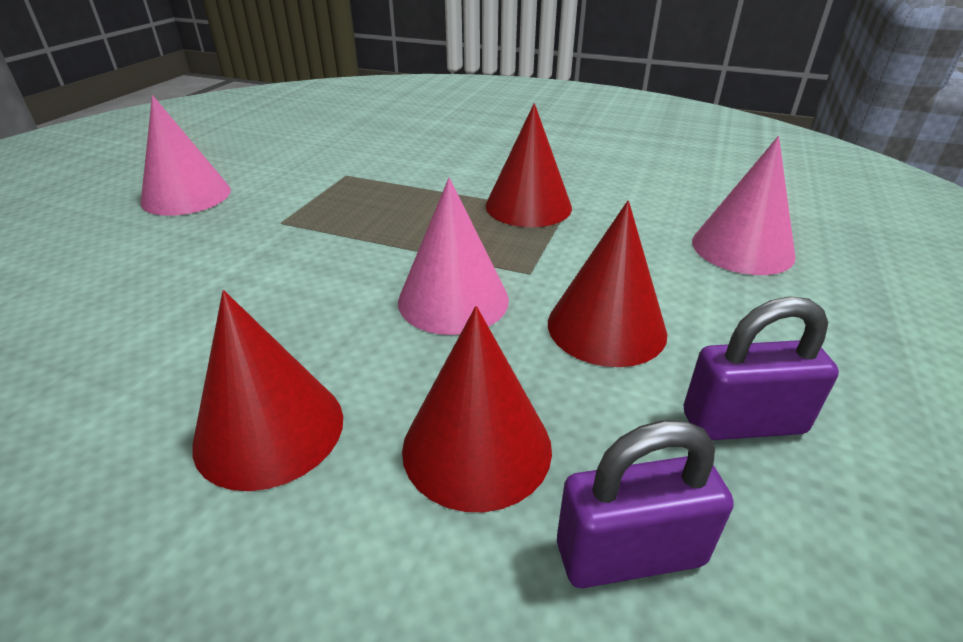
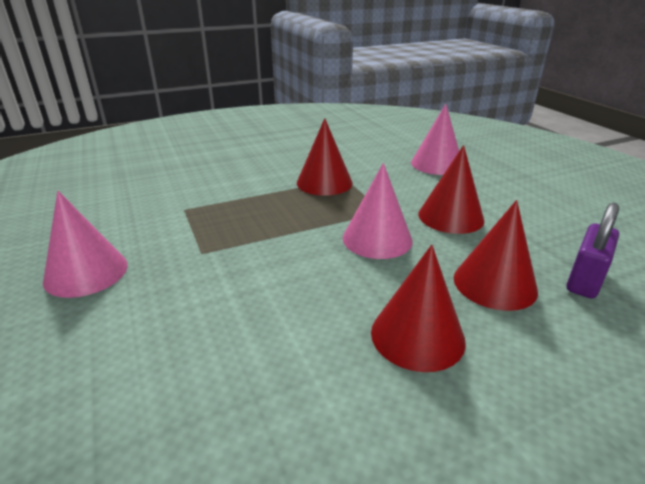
camera: 45 degrees left, 5 degrees down
purple padlock [684,297,839,440] -> none

